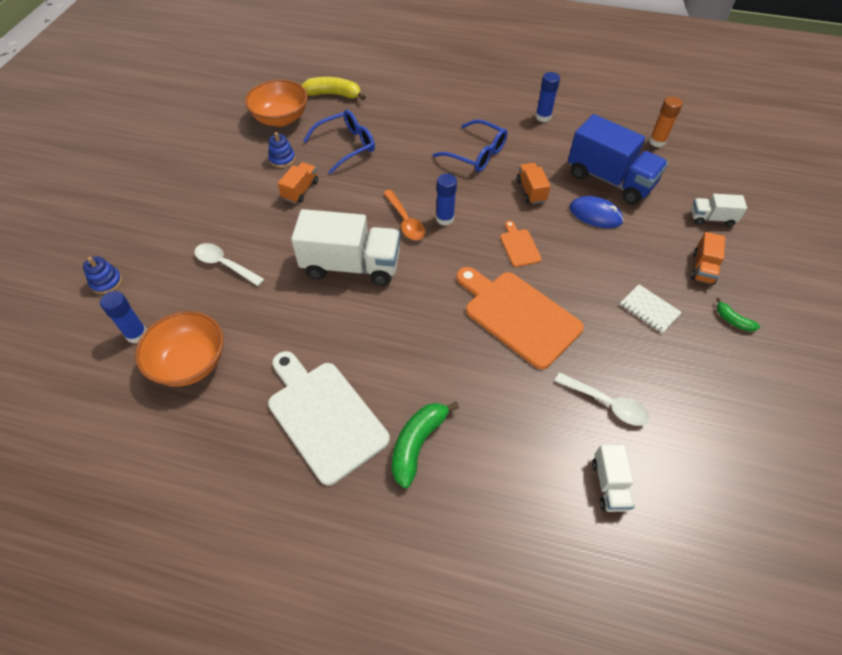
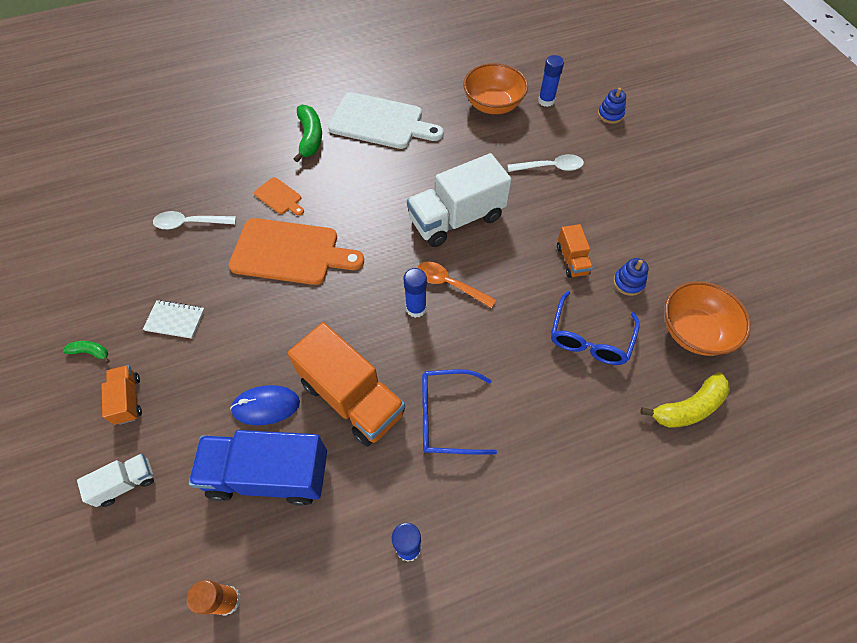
camera: 145 degrees right, 5 degrees up
orange cutting board [500,221,542,267] -> orange cutting board moved to [254,177,304,216]
orange truck [517,163,550,204] -> orange truck [287,322,405,447], size x2.04
white truck [592,444,635,512] -> none

